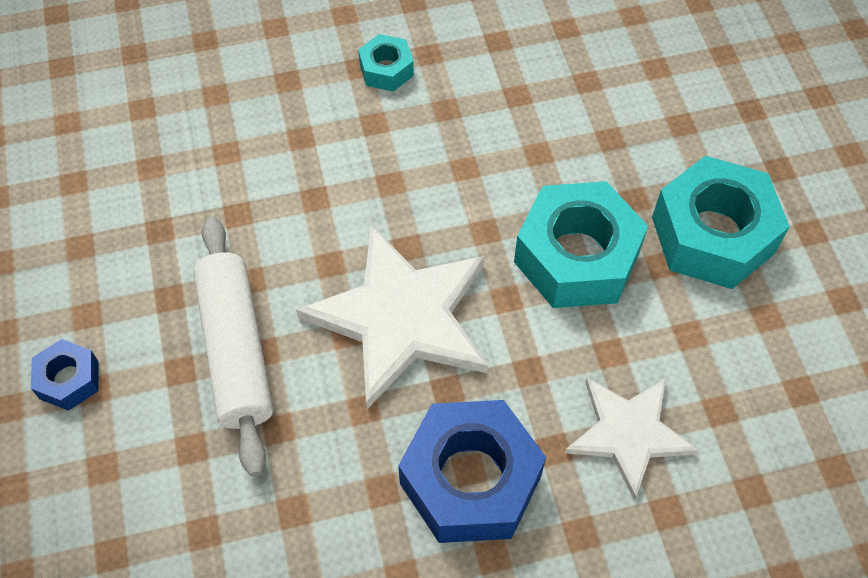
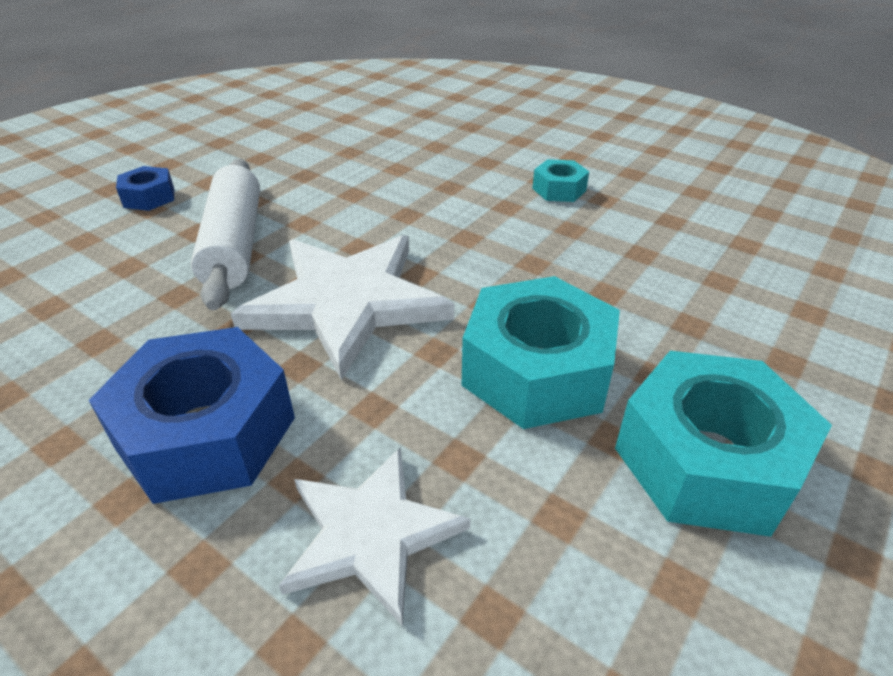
camera: 50 degrees right, 20 degrees down
white rolling pin [193,217,273,477] -> white rolling pin turned 45 degrees counterclockwise [191,159,260,310]

